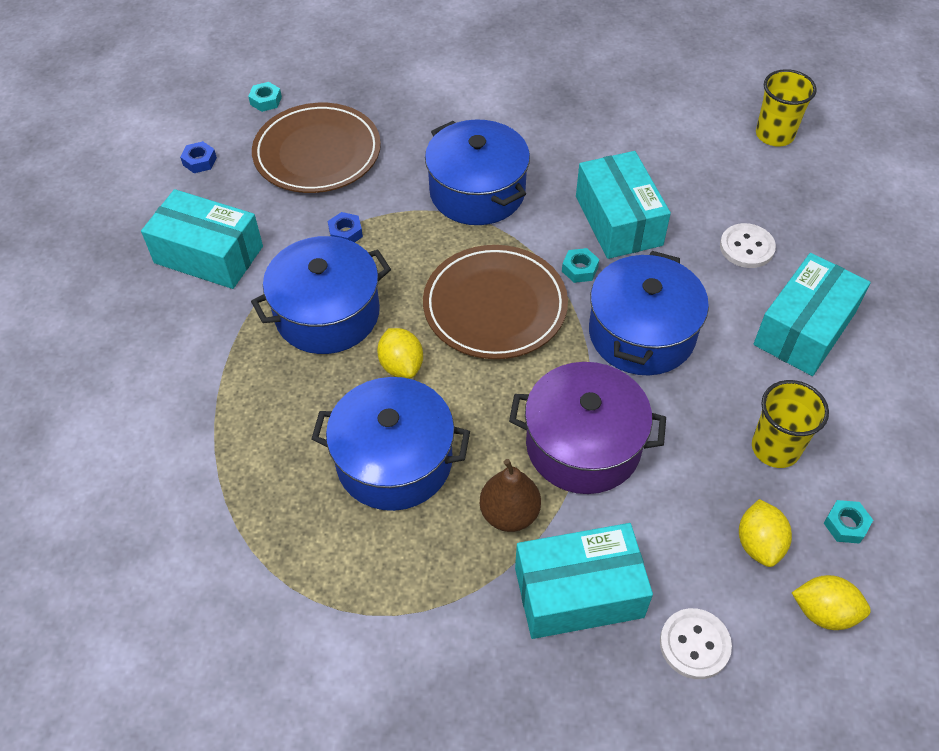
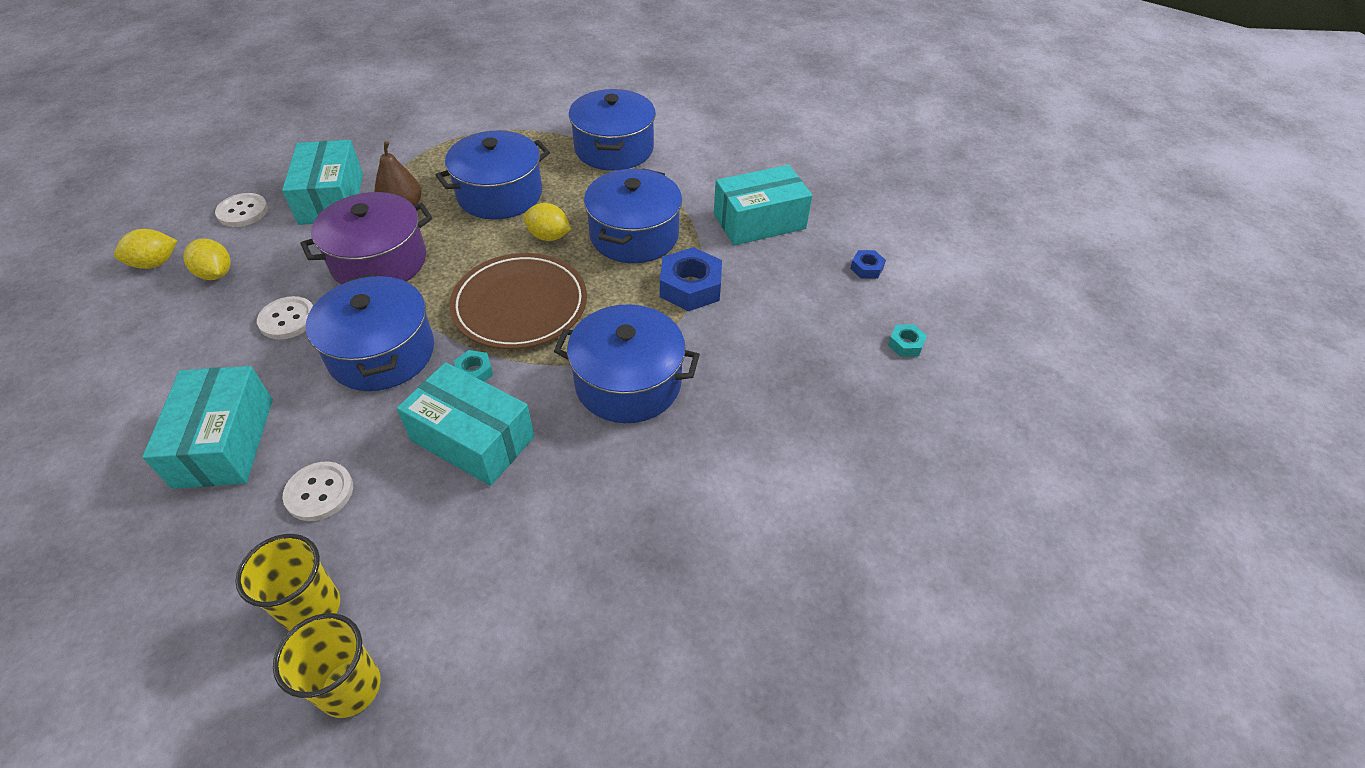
camera: 135 degrees right, 5 degrees down
brown plate [252,103,381,193] -> none
blue nut [328,212,363,243] -> blue nut [660,247,722,311], size x1.97
turquoise box [515,523,653,639] -> turquoise box turned 45 degrees counterclockwise [282,140,363,225]
yellow cup [752,380,829,468] -> yellow cup moved to [235,534,340,631]
turquoise nut [824,500,873,544] -> none
none -> white button [257,296,313,339]
none -> blue pot [569,89,656,171]

